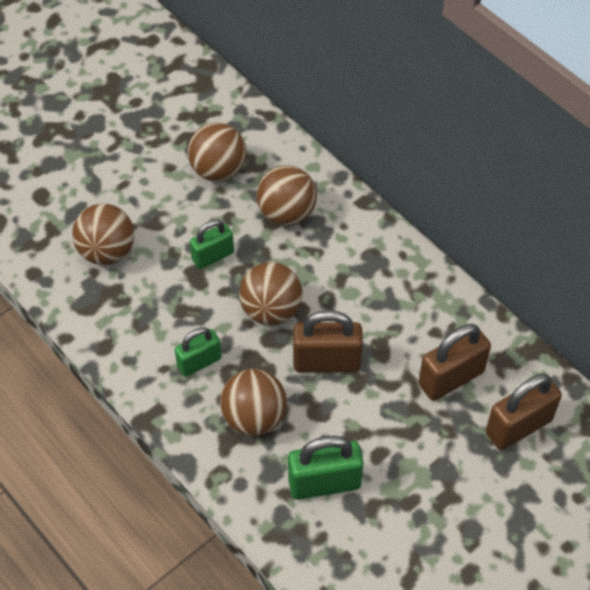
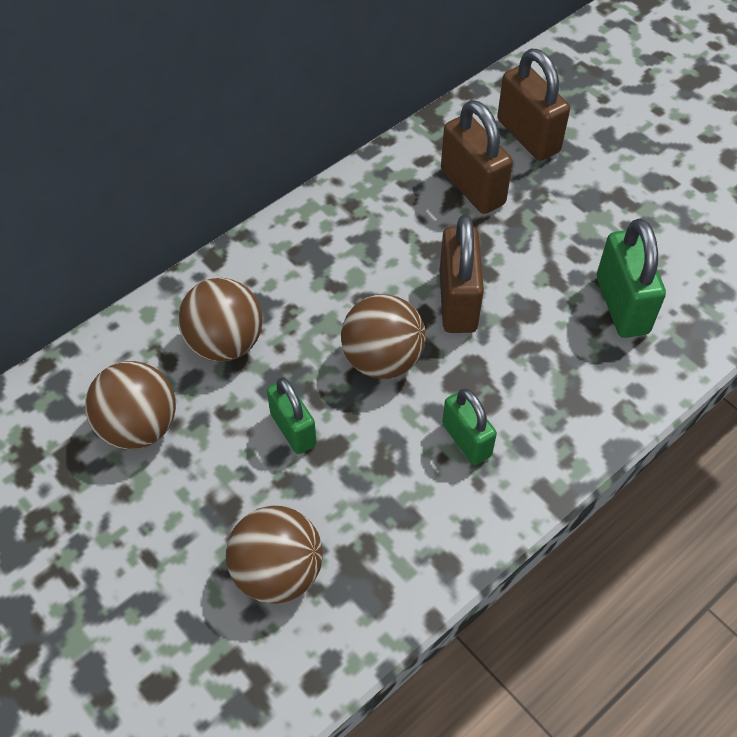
camera: 90 degrees left, 0 degrees up
brown ball [220,369,287,436] -> none

